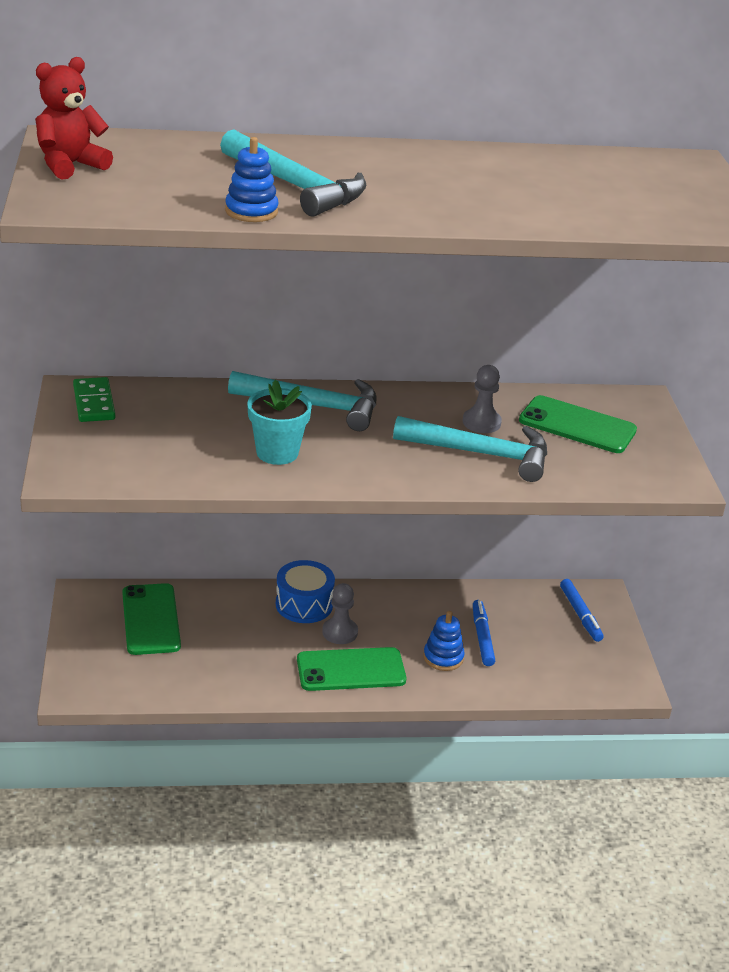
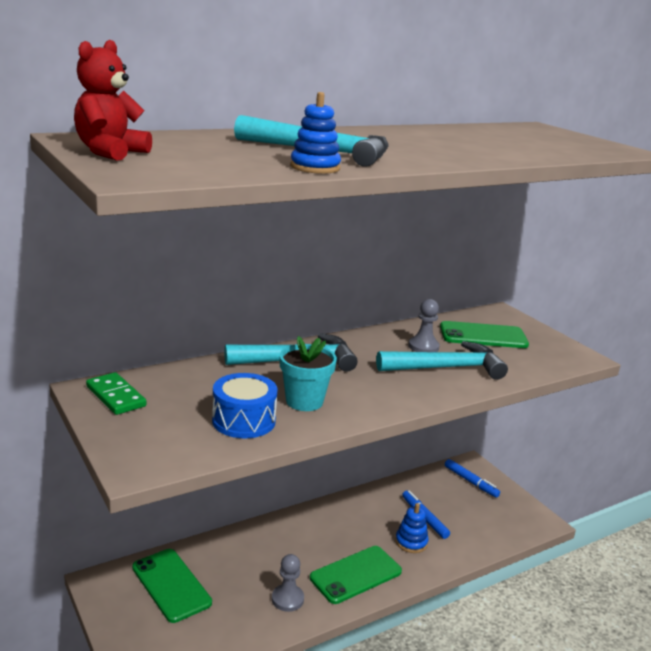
camera: 25 degrees left, 10 degrees down
blue drum [276,560,335,623] -> blue drum moved to [212,373,278,438]
grey pawn [322,583,358,644] -> grey pawn moved to [272,554,304,612]

